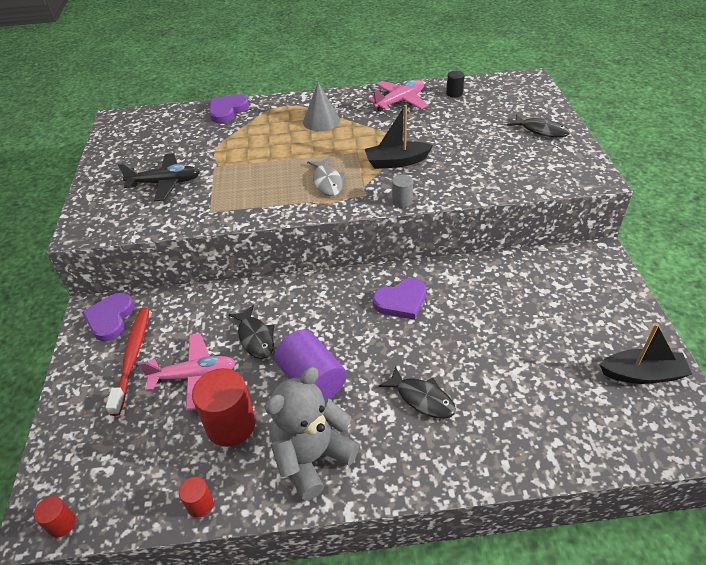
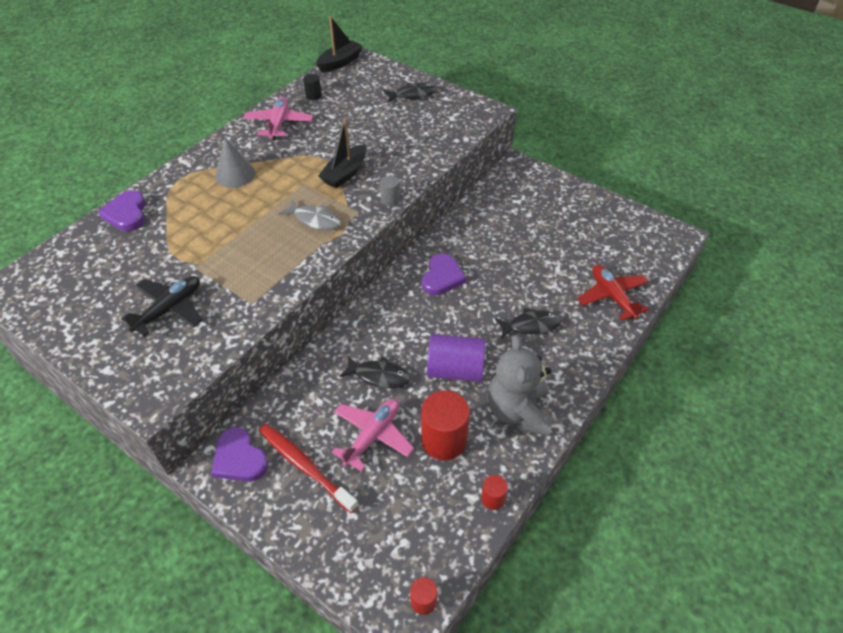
camera: 50 degrees left, 5 degrees up
black boat [600,323,692,384] -> black boat moved to [316,16,363,72]
none -> red plane [578,265,649,320]

